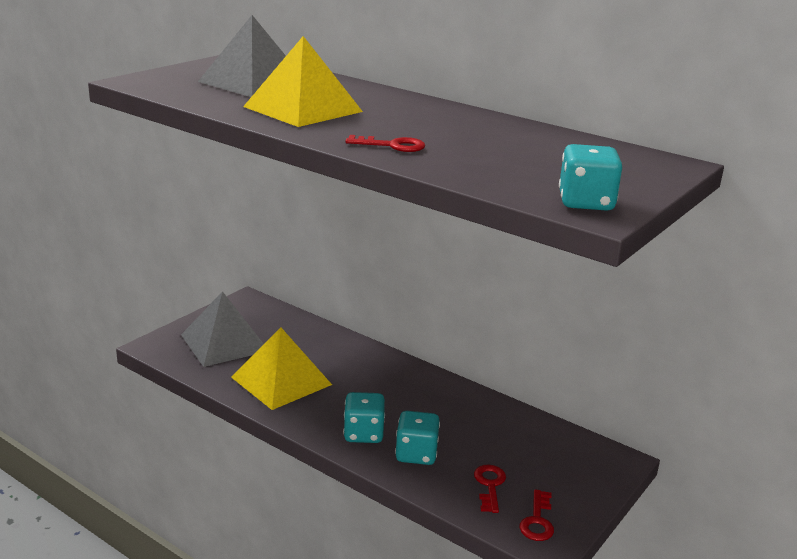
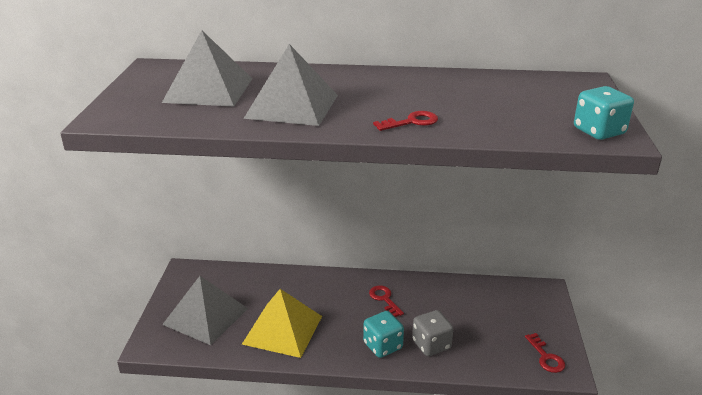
camera: 30 degrees left, 5 degrees up
yellow pyramid [243,36,363,127] -> grey pyramid [243,44,338,126]
turquoise dice [395,411,440,465] -> grey dice [412,310,453,356]
red key [474,464,506,513] -> red key moved to [369,285,404,317]

